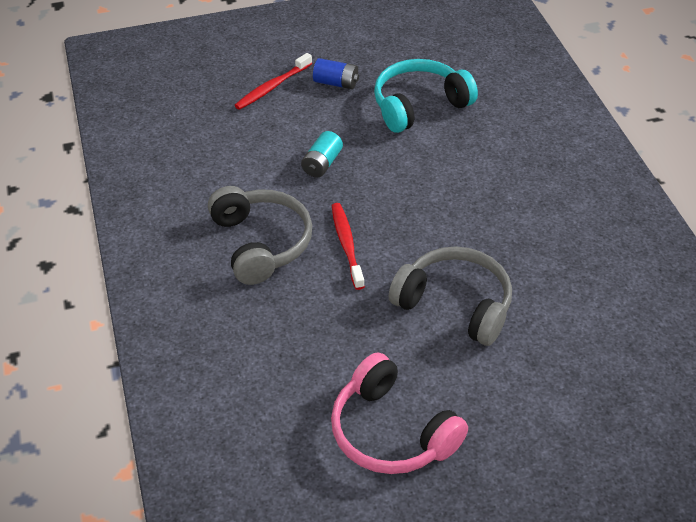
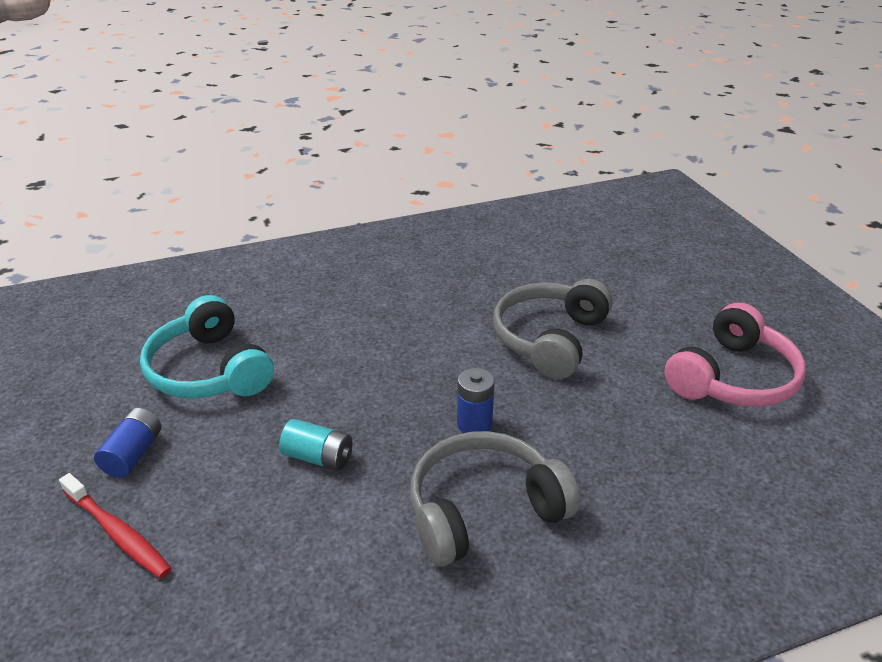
camera: 95 degrees left, 10 degrees down
red toothbrush [332,203,365,290] -> blue battery [457,368,495,433]

